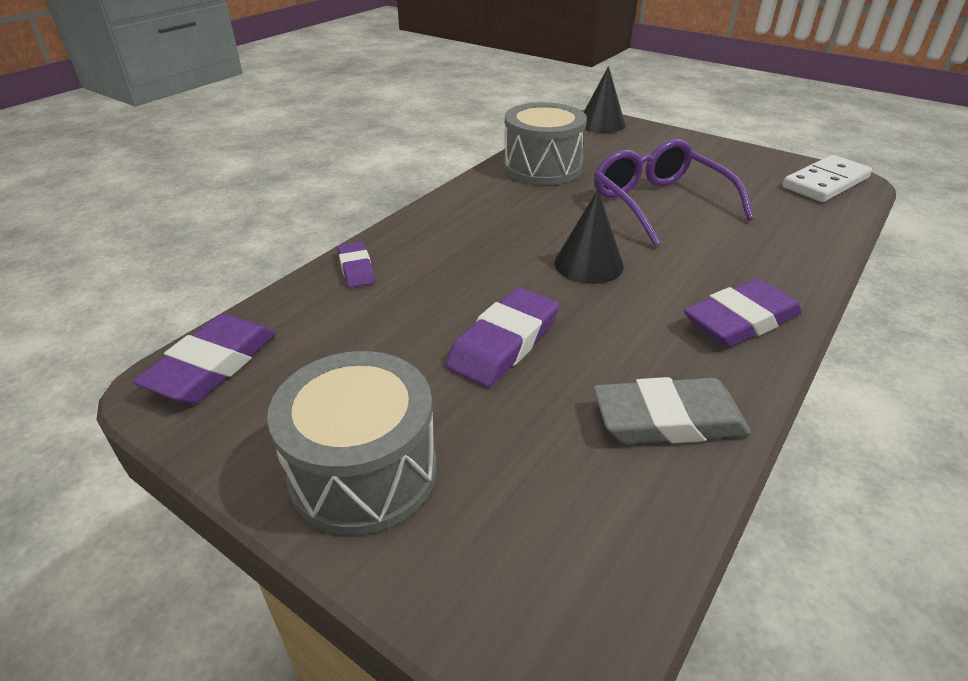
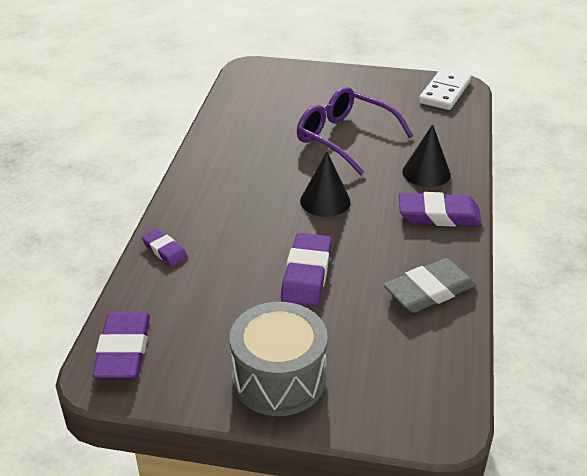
camera: 25 degrees left, 0 degrees up
grey drum [504,102,587,185] -> none
black cone [584,66,625,133] -> black cone moved to [402,124,451,187]
purple eraser [684,279,802,347] -> purple eraser turned 60 degrees clockwise [399,192,482,227]

